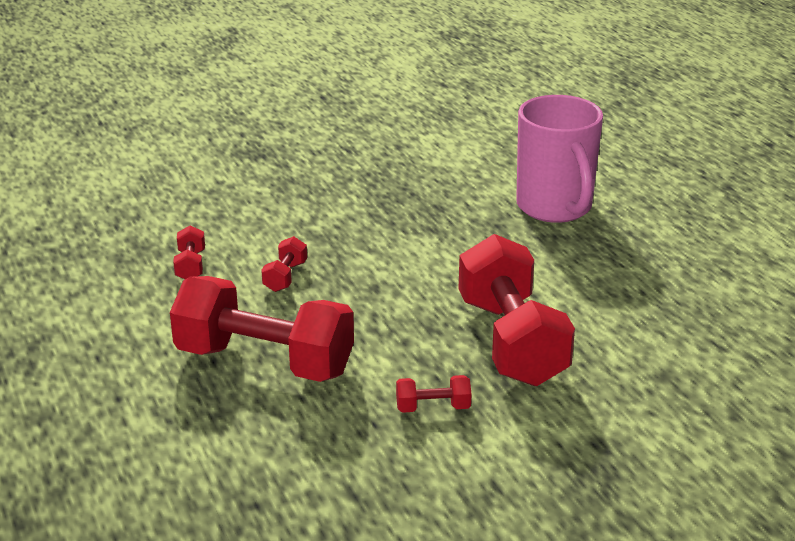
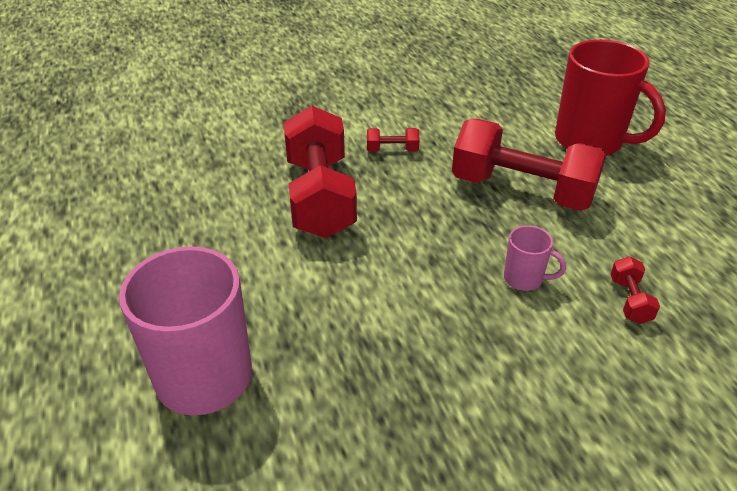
camera: 175 degrees left, 10 degrees up
red dumbbell [261,236,307,292] -> pink mug [504,225,566,291]
none -> red mug [555,39,666,156]

